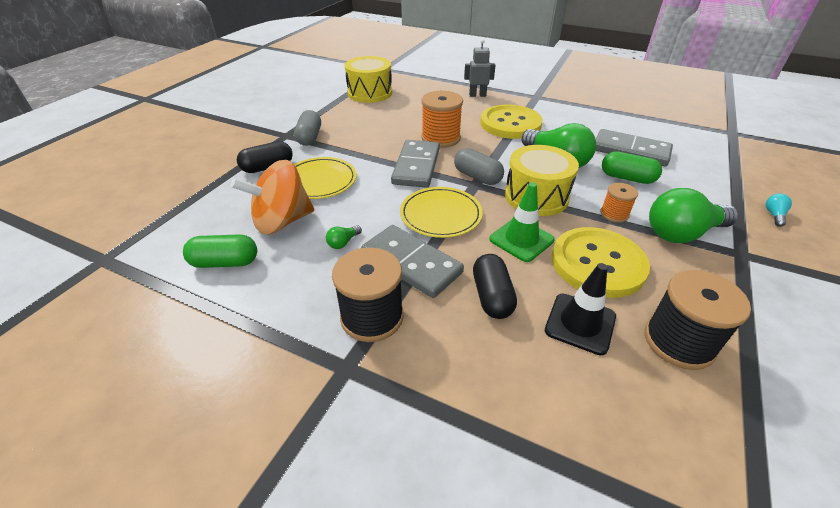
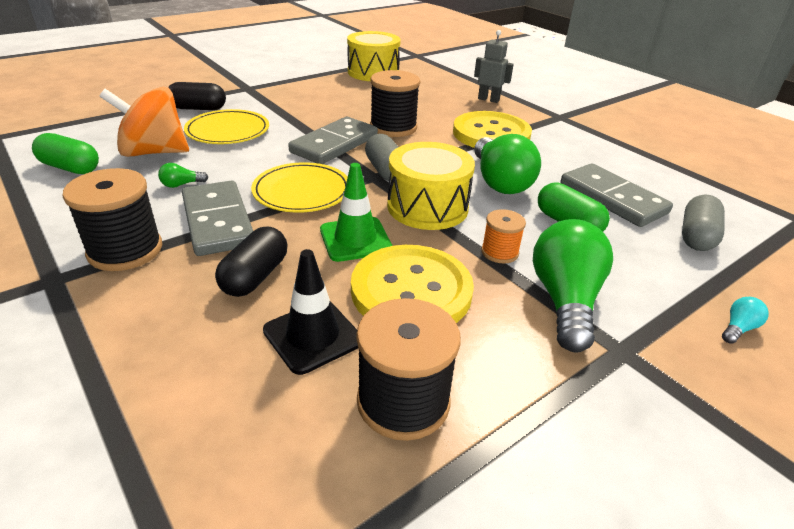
camera: 25 degrees right, 5 degrees down
grey capsule [294,110,321,146] -> grey capsule moved to [682,195,725,251]
orange spool [422,91,463,148] -> black spool [370,70,420,137]
green light bulb [649,188,739,243] -> green light bulb turned 90 degrees clockwise [533,219,613,352]

